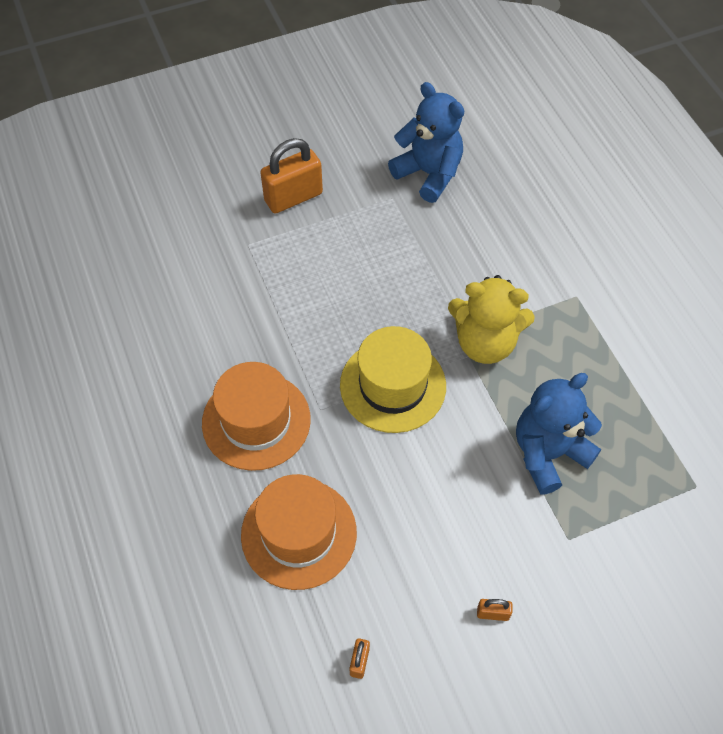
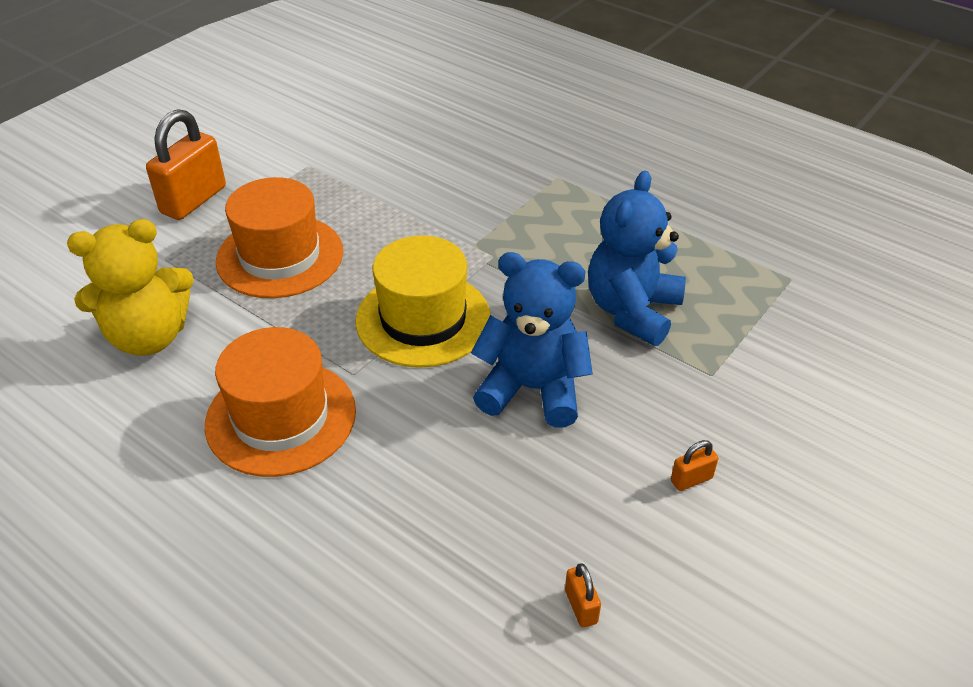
camera: 30 degrees left, 15 degrees down
orange hat [241,474,357,590] -> orange hat moved to [216,177,343,298]
blue teddy bear [388,82,464,203] -> blue teddy bear moved to [471,252,593,428]
yellow teddy bear [448,275,535,364] -> yellow teddy bear moved to [67,219,194,356]

